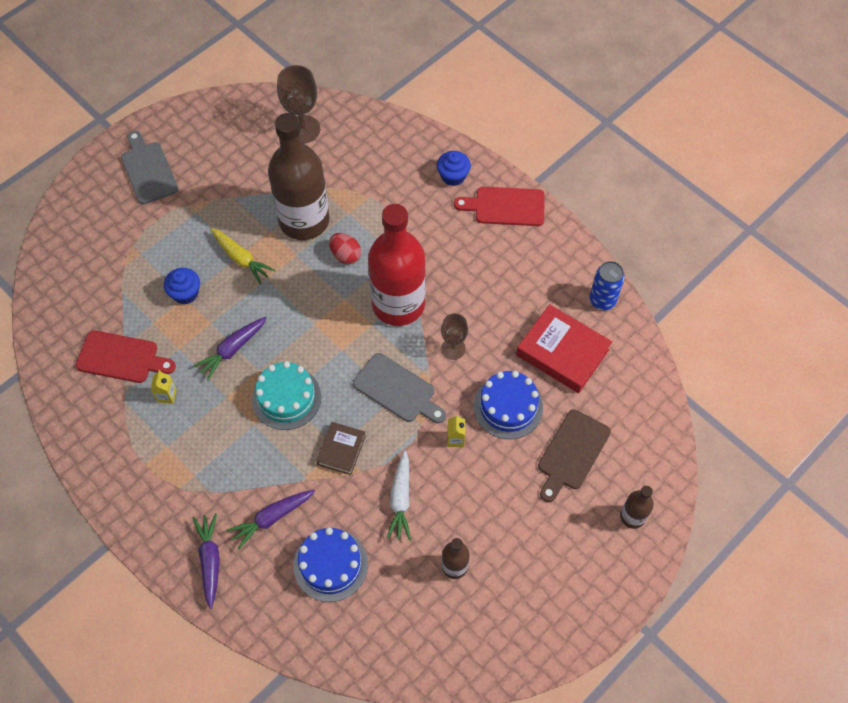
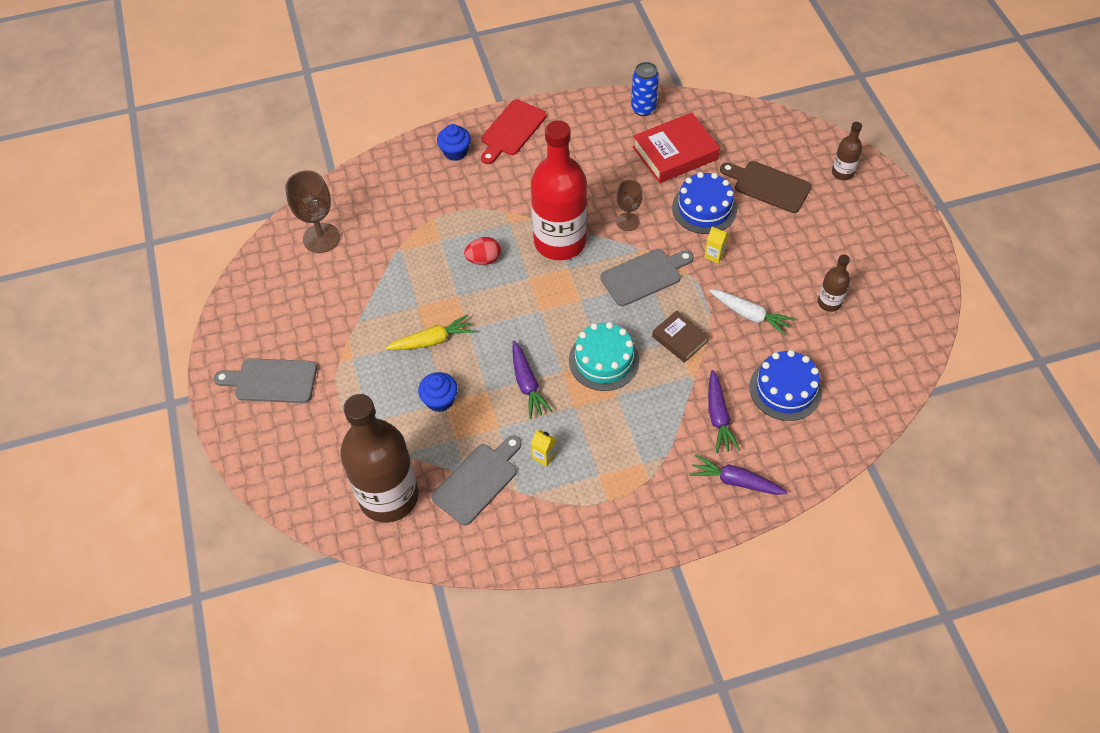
camera: 60 degrees left, 5 degrees down
red cutting board [76,331,176,383] -> grey cutting board [431,435,521,525]
brown bottle [268,113,330,240] -> brown bottle moved to [340,394,419,523]
brown cutting board [538,409,611,502] -> brown cutting board turned 150 degrees clockwise [720,161,812,213]

